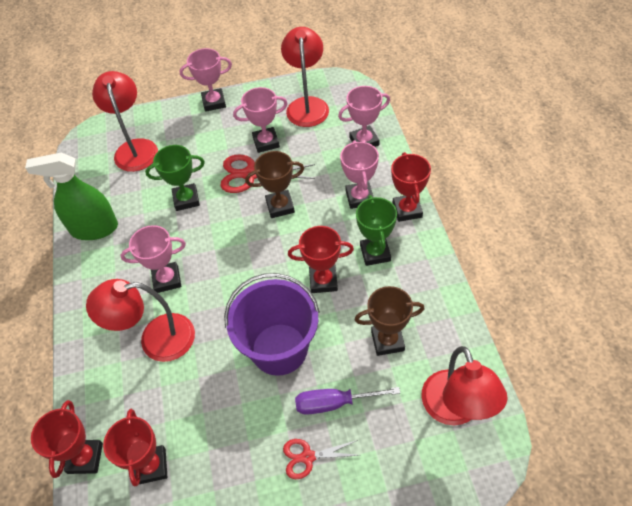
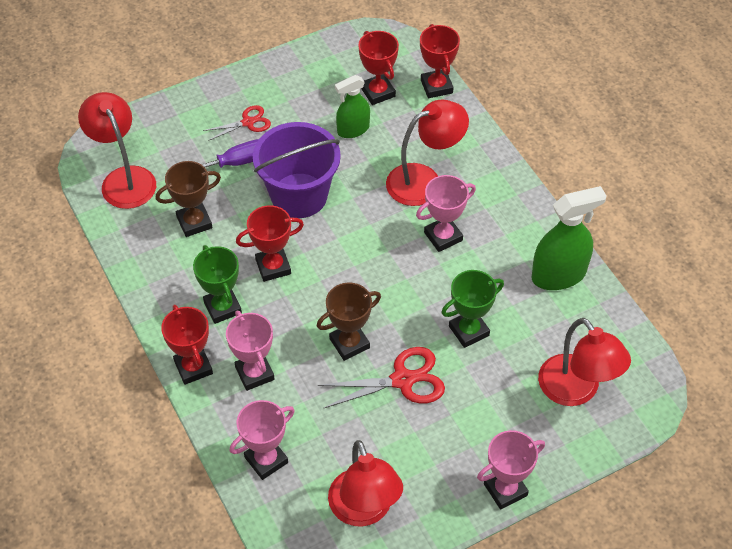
camera: 160 degrees right, 0 degrees up
pink trophy [233,87,288,153] -> none
none -> green spray bottle [335,75,370,138]

